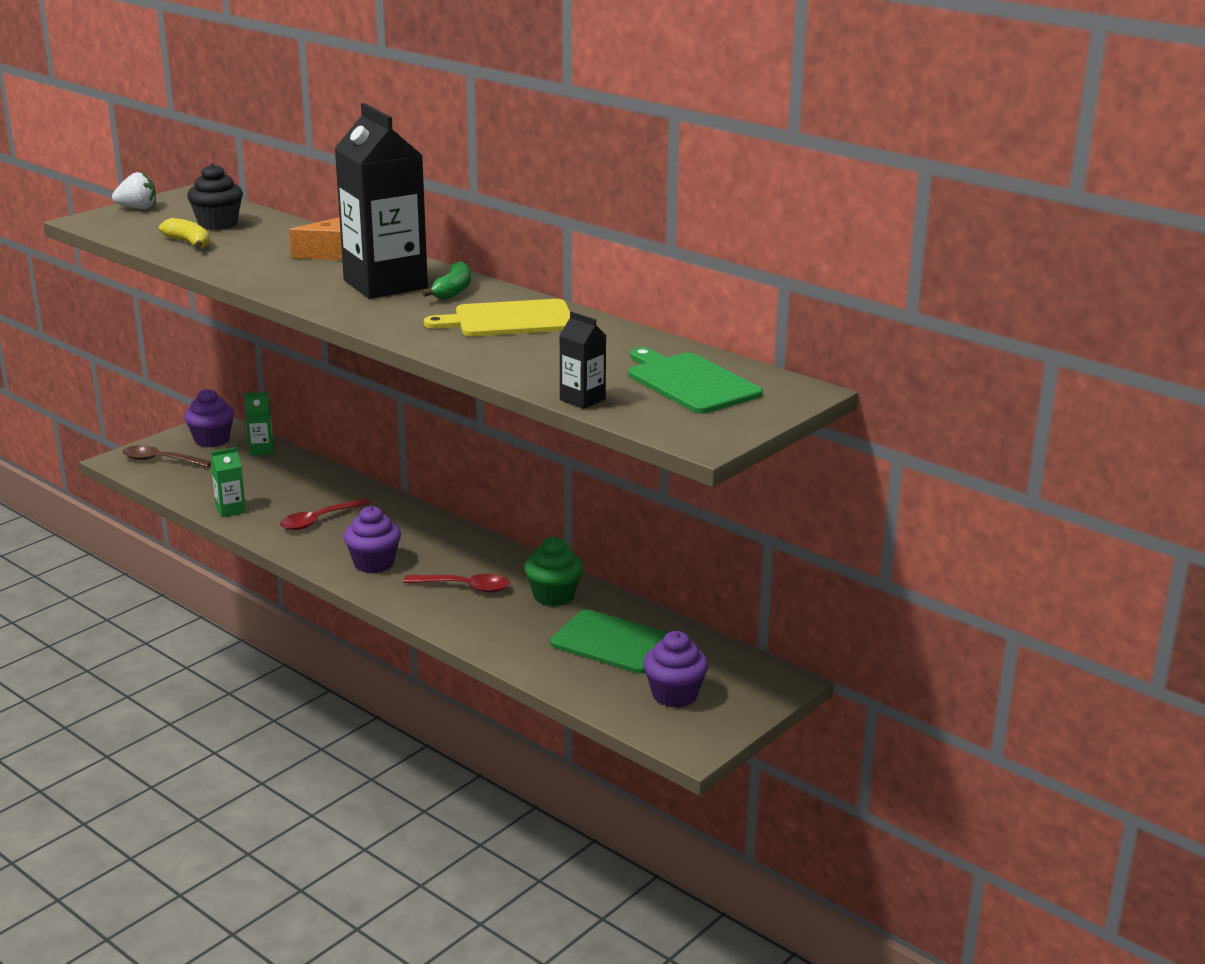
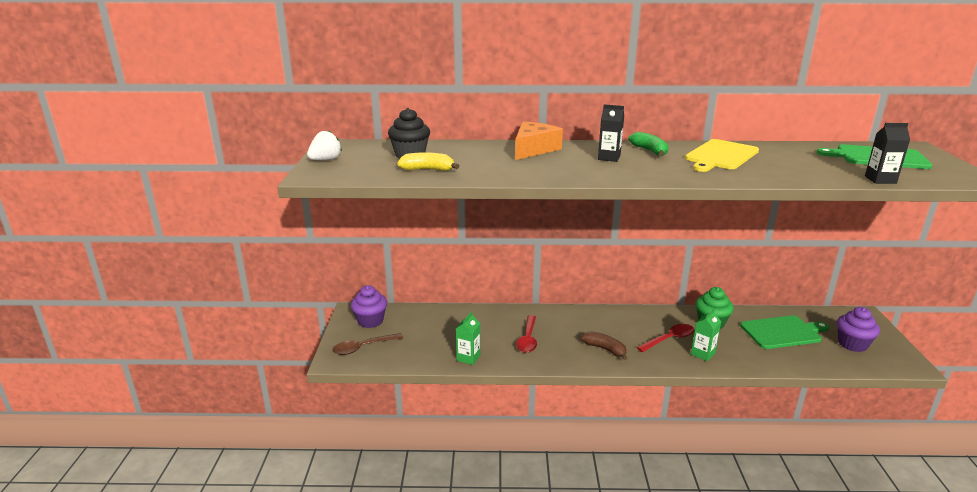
camera: 40 degrees left, 0 degrees up
green carton [244,392,273,456] -> green carton moved to [691,309,721,361]
black carton [334,103,428,299] -> black carton [598,104,624,162], size x0.43
purple cupcake [344,506,401,573] -> brown banana [581,331,627,360]

